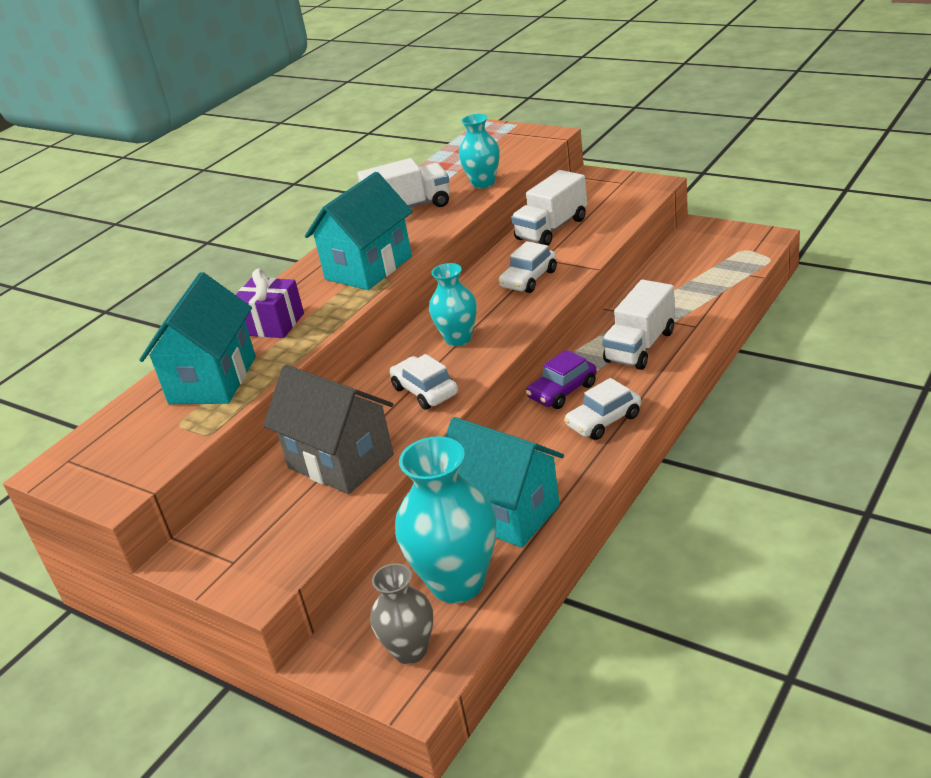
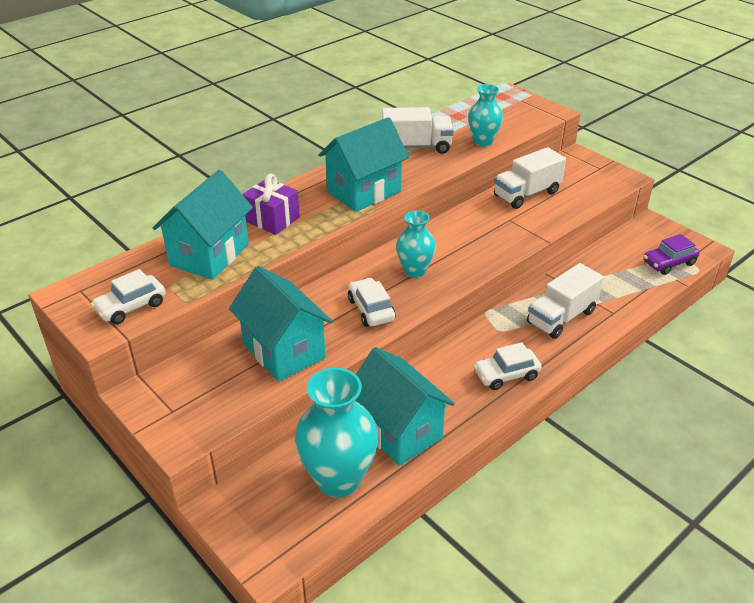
camera: 10 degrees right, 5 degrees up
grey house [263,365,394,494] -> turquoise house [229,266,333,382]
grey vase [370,563,433,664] -> none
white car [499,241,557,293] -> white car moved to [90,269,166,324]
purple car [526,350,597,409] -> purple car moved to [643,234,700,275]

